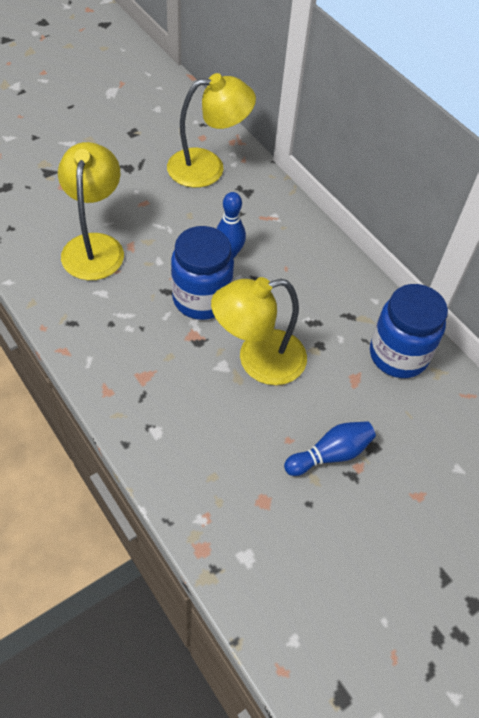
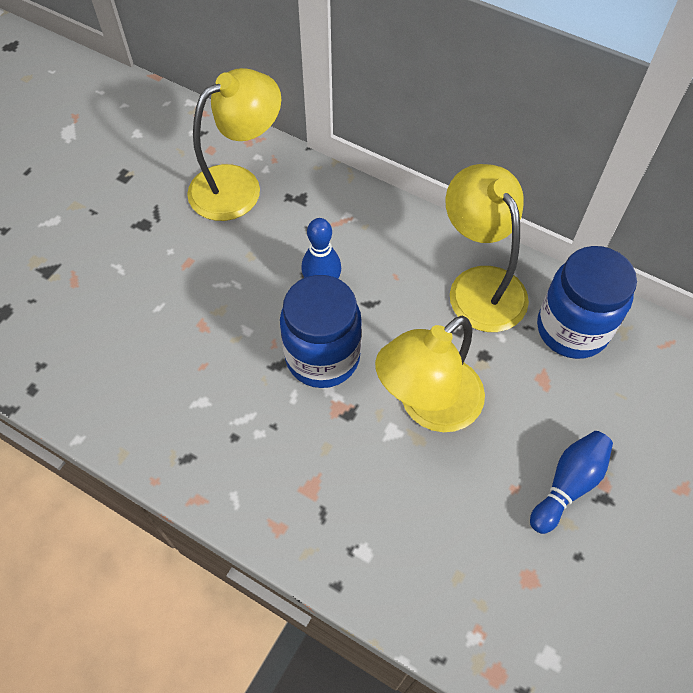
camera: 20 degrees left, 5 degrees up
yellow lamp [58,142,124,280] -> yellow lamp moved to [445,164,529,332]

